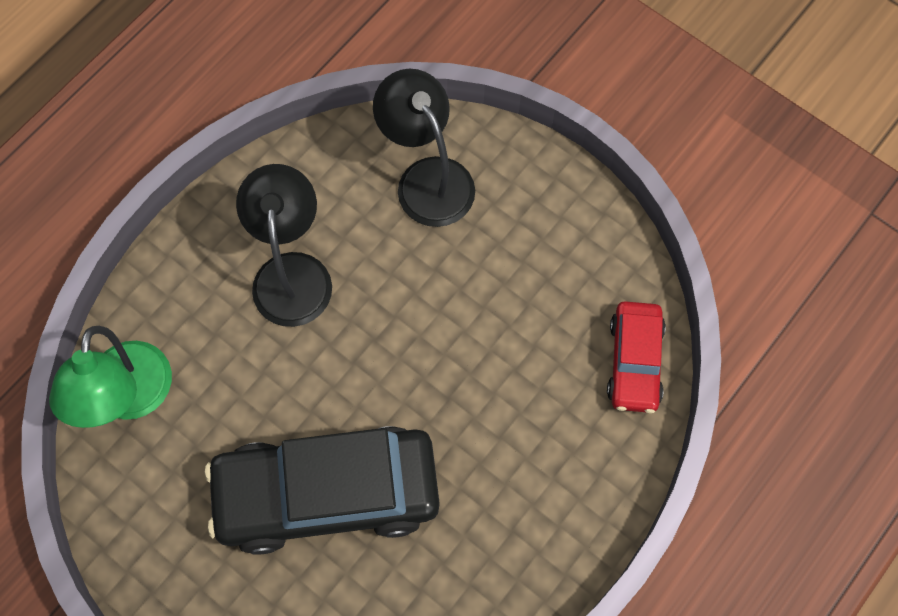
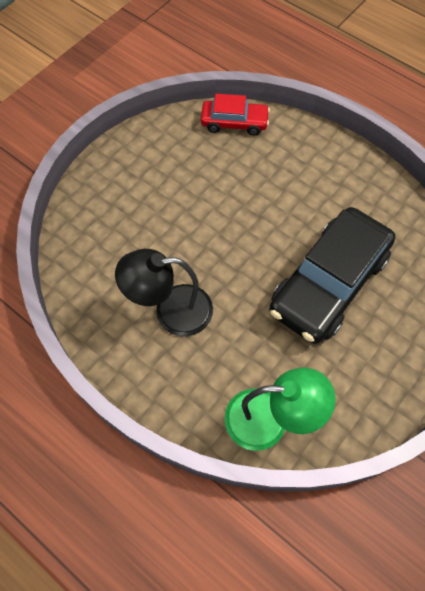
camera: 90 degrees left, 5 degrees down
black car [205,426,440,555] -> black car turned 45 degrees clockwise [269,207,395,344]
black lamp [373,69,475,227] -> none

